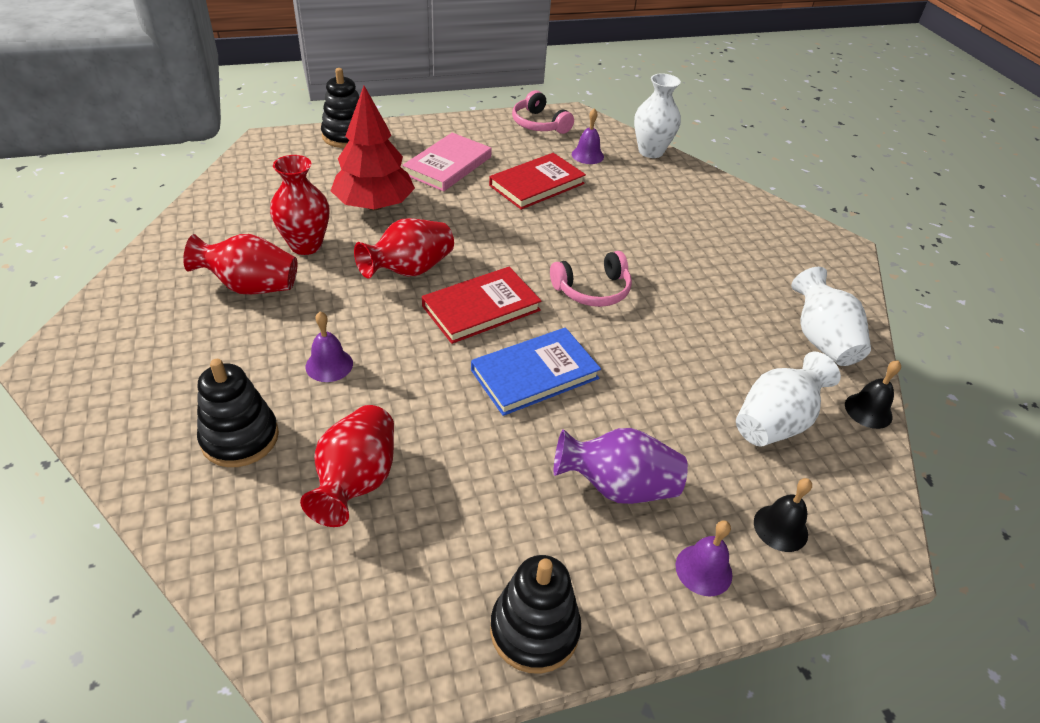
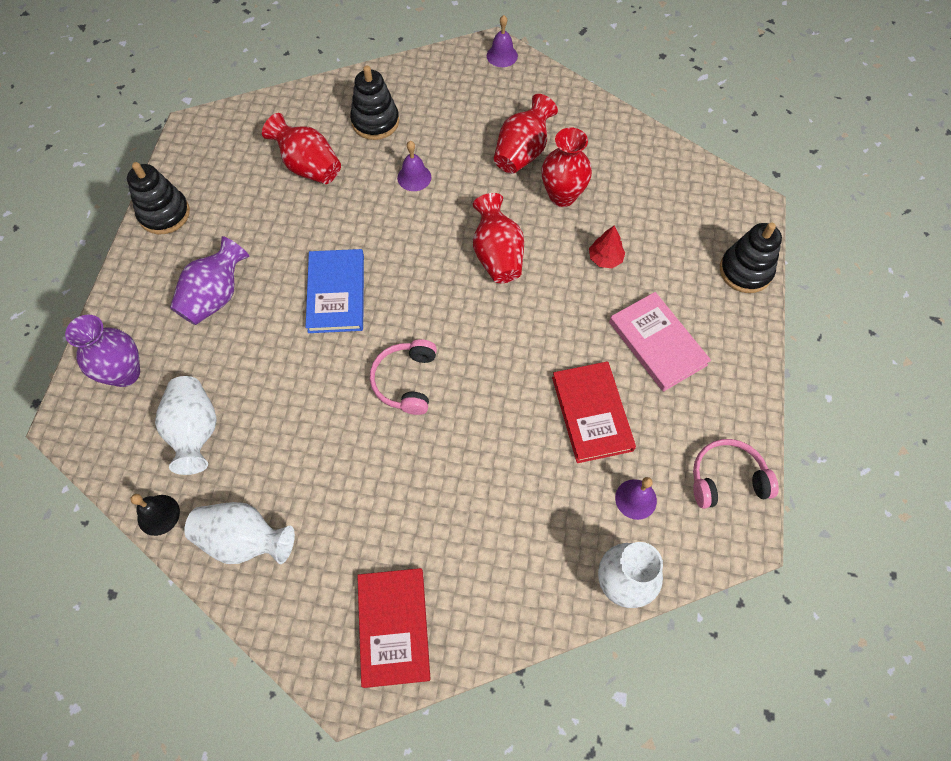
camera: 120 degrees right, 20 degrees up
red tree [331,86,415,210] -> red tree [589,225,625,268], size x0.46
red book [422,267,542,344] -> red book moved to [357,568,431,688]
purple bell [675,521,733,596] -> purple bell moved to [487,15,518,67]
black bell [754,478,812,552] -> purple vase [65,315,140,387]

